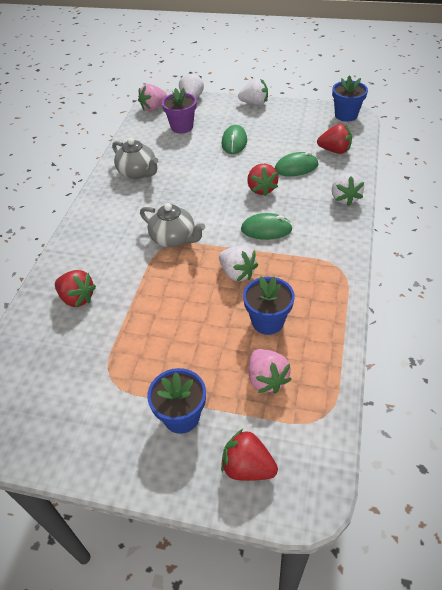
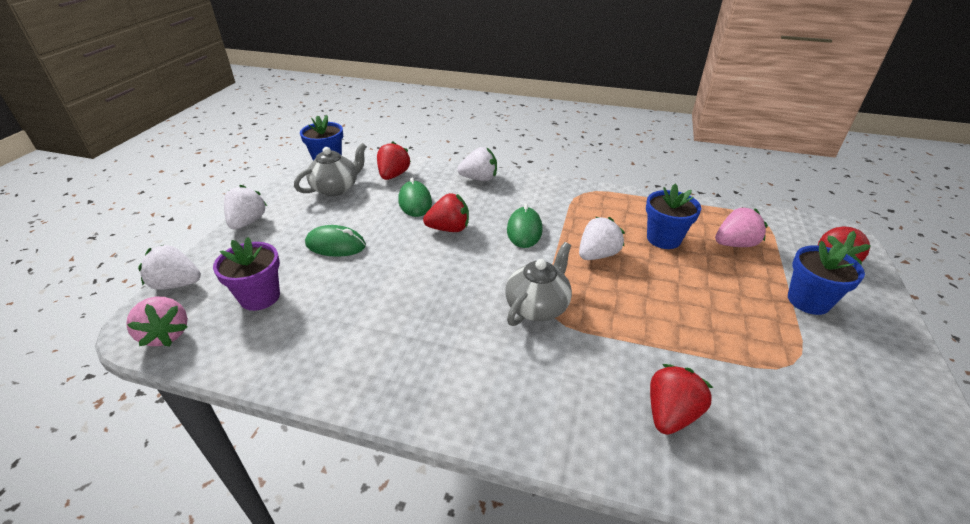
camera: 90 degrees left, 10 degrees down
grey teapot [112,138,158,179] -> grey teapot moved to [294,143,367,196]

